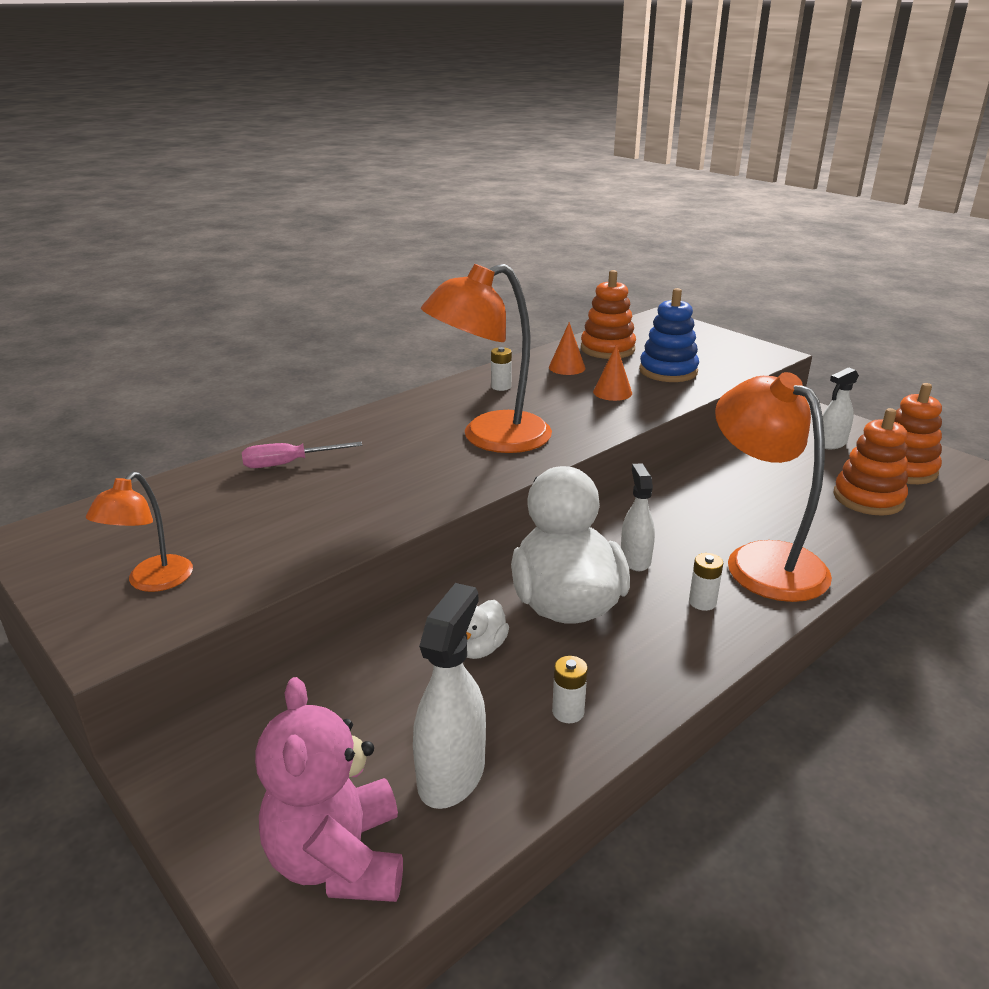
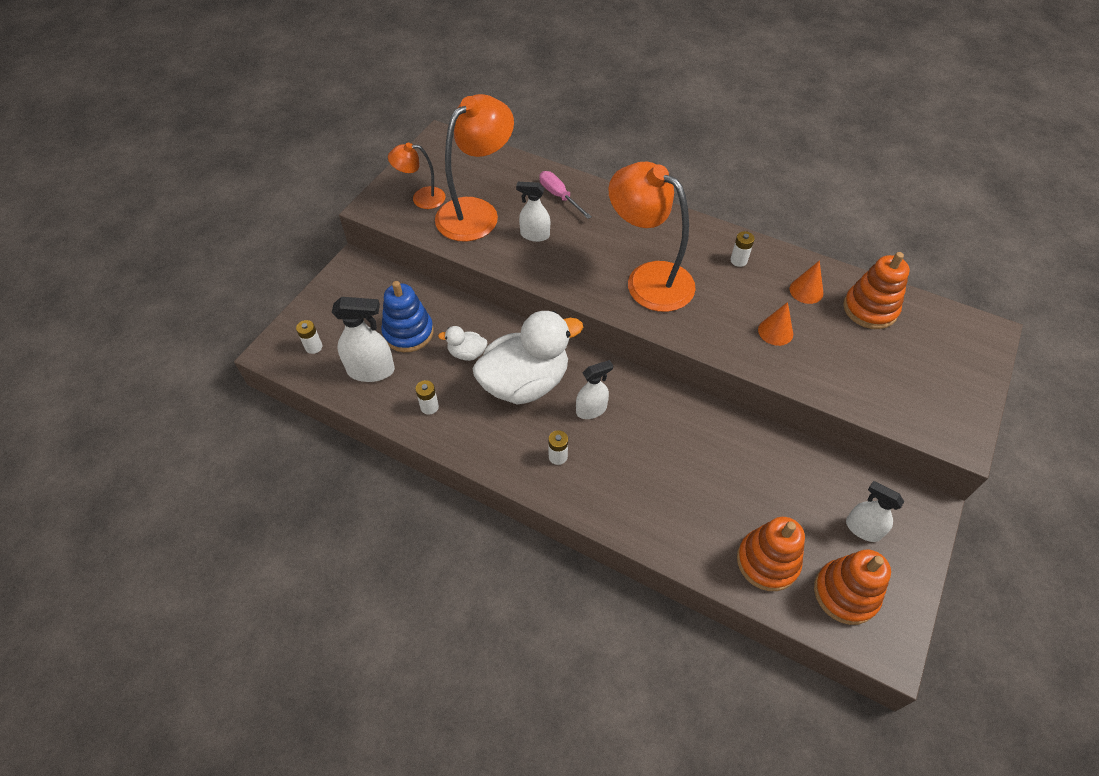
camera: 70 degrees right, 25 degrees up
pink teddy bear [255,677,403,902] -> white battery [296,320,322,354]
blue stacking toy [639,288,699,382] -> blue stacking toy moved to [381,281,434,352]
orange lamp [715,372,832,602] -> orange lamp moved to [435,94,514,242]
none -> white spray bottle [516,182,550,242]

